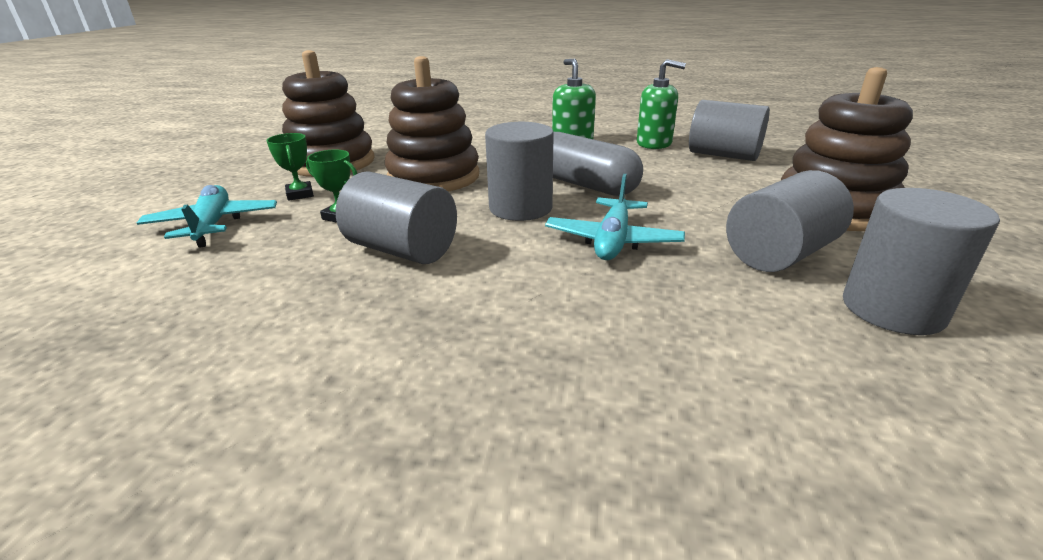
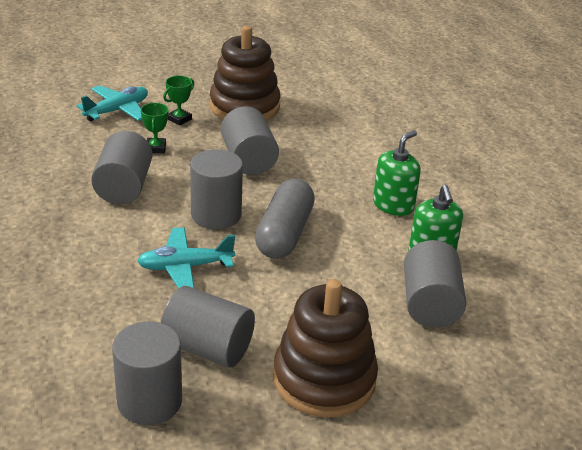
camera: 60 degrees right, 5 degrees up
brown stacking toy [385,56,479,192] -> grey cylinder [221,106,279,175]

